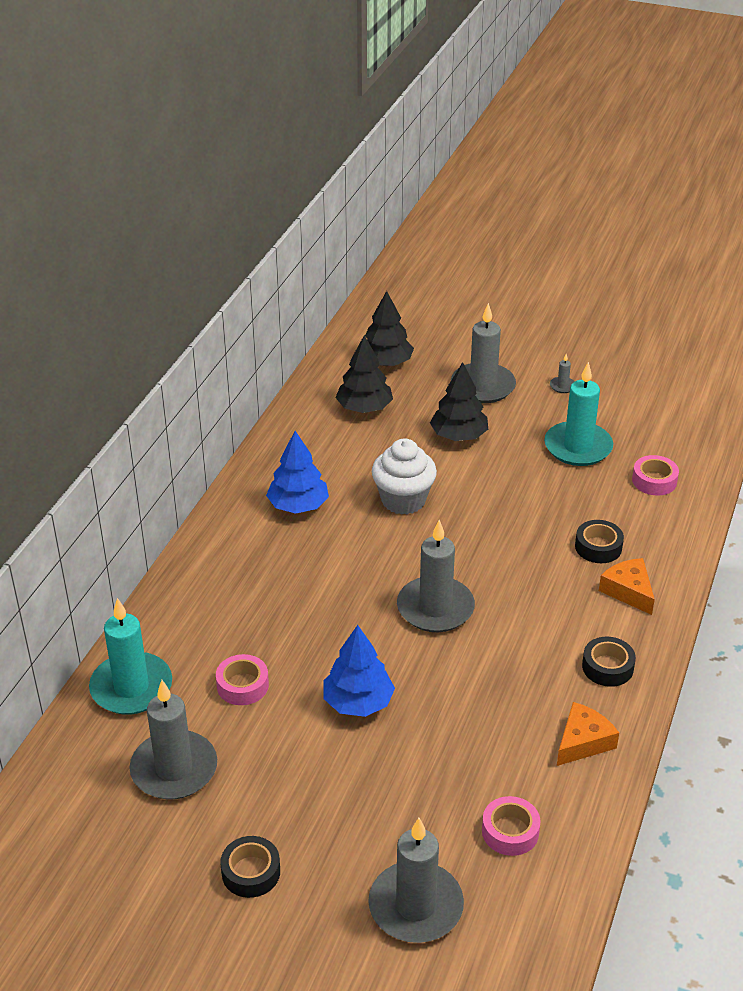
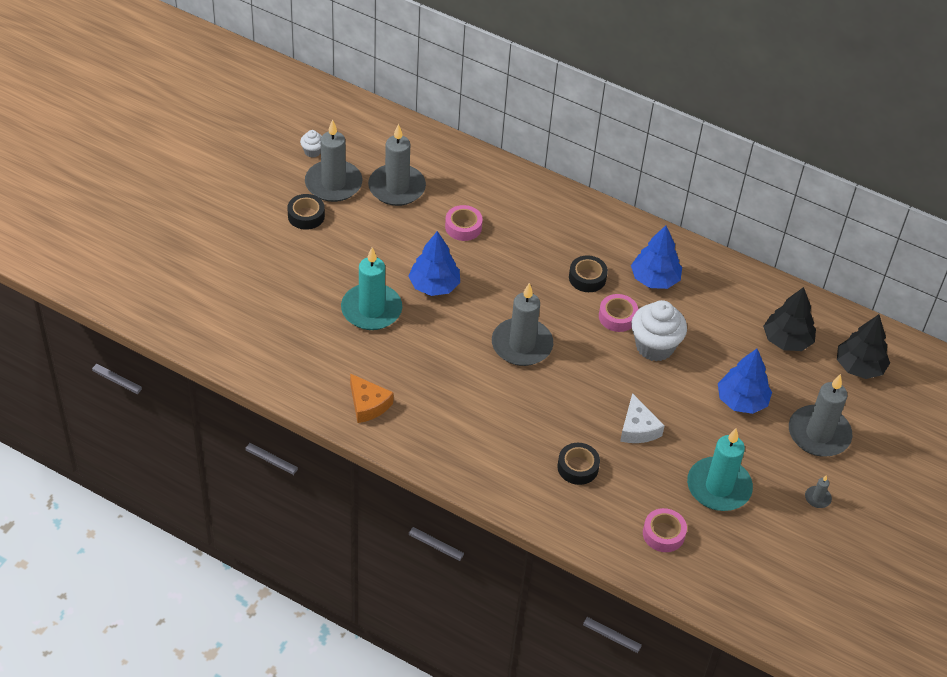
camera: 95 degrees right, 10 degrees up
turquoise candle [89,598,172,715] -> turquoise candle moved to [341,247,402,330]
grey candle [368,818,464,943] -> grey candle moved to [305,120,363,202]
black tree [430,362,488,441] -> blue tree [718,349,772,414]
pink tape [482,796,540,856] -> pink tape moved to [599,294,638,332]
black tape [582,637,636,687] -> black tape moved to [569,255,608,292]
orange cheese [599,558,655,615] -> none
none -> white cupcake [300,130,322,158]
none -> white cheese [620,393,665,443]

